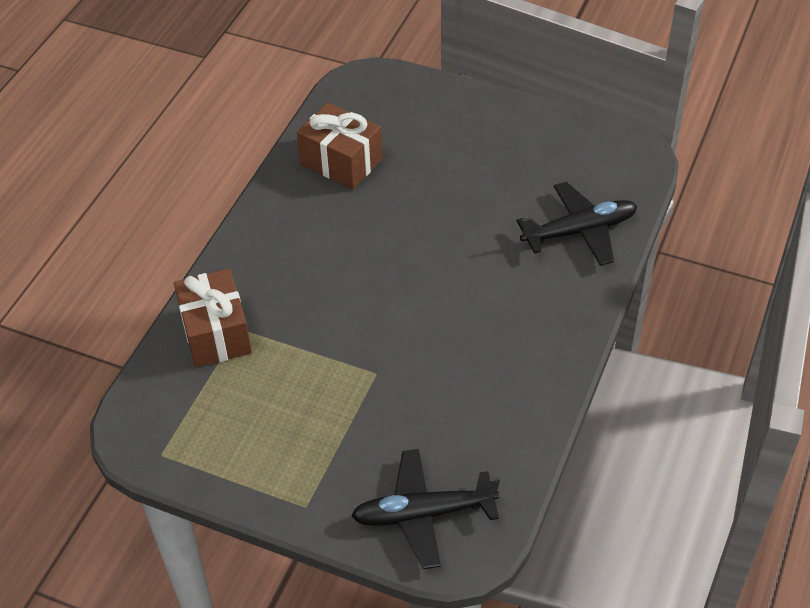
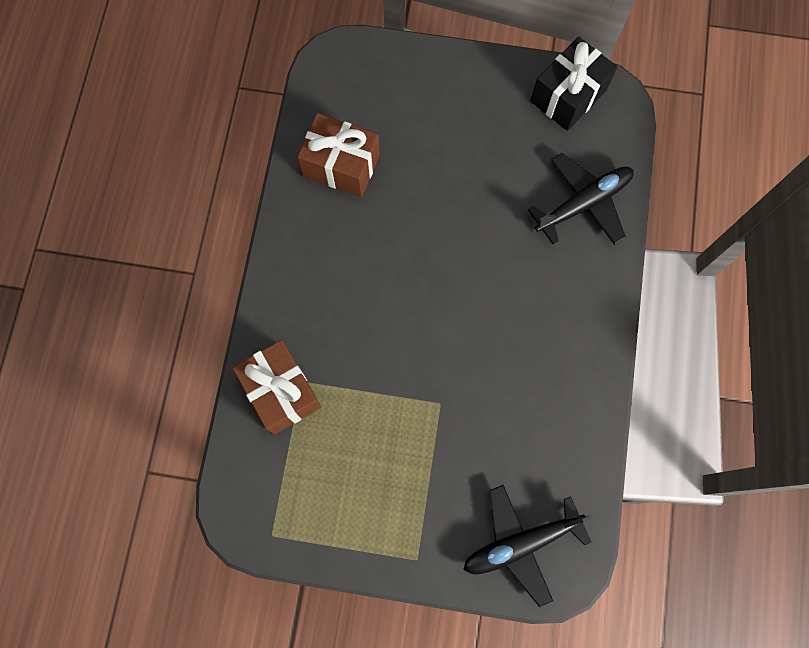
camera: 15 degrees left, 25 degrees up
none -> black gift [530,37,617,131]

